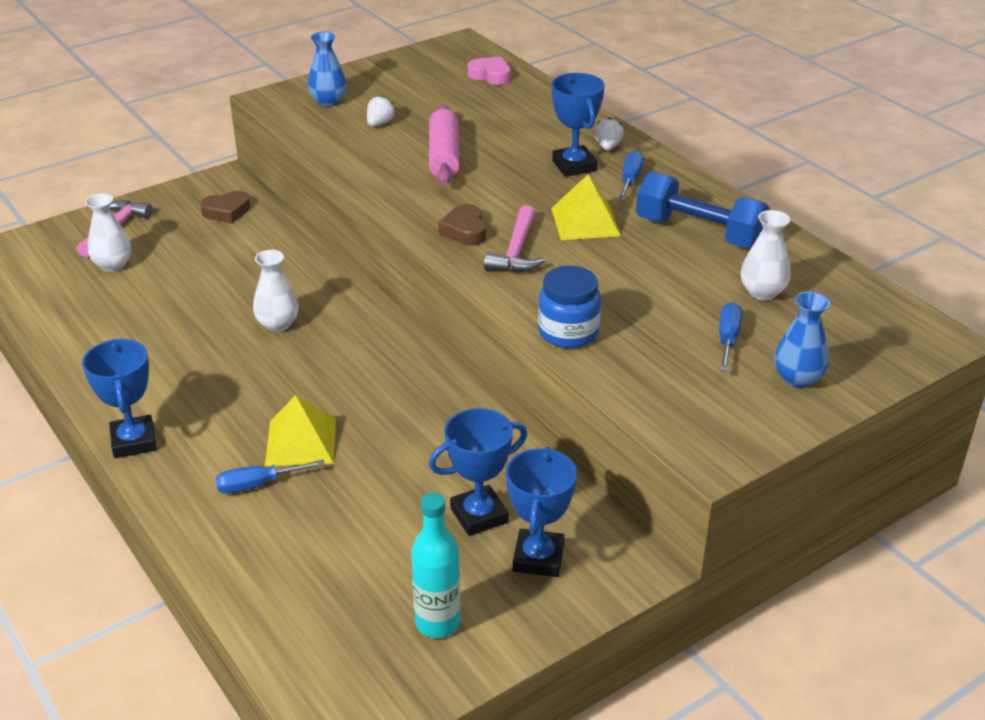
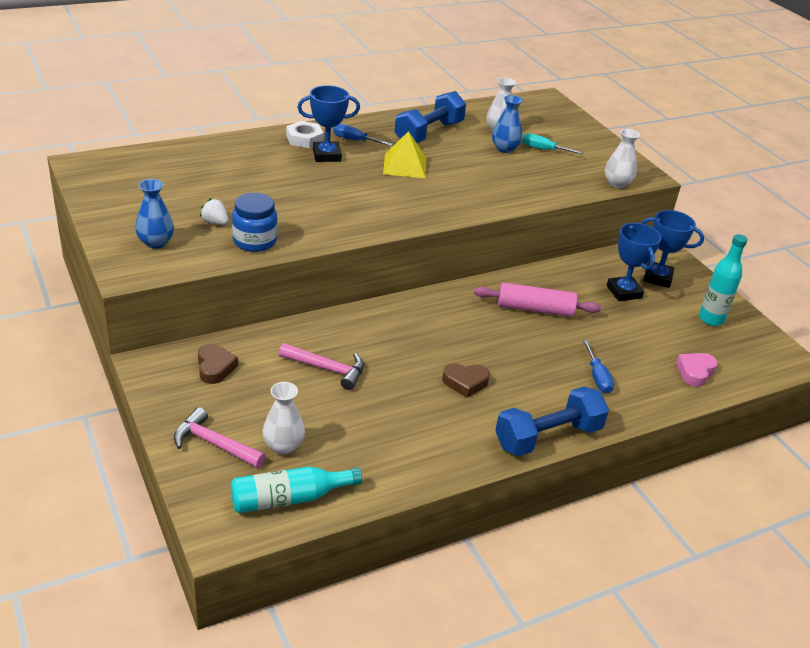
camera: 85 degrees left, 0 degrees up
blue trophy [82,339,157,458] -> blue dumbbell [495,386,609,456]
white vase [253,250,299,332] -> white vase moved to [605,129,640,188]
yellow pyramid [265,395,336,466] -> none
pink rolling pin [429,105,460,185] -> pink rolling pin moved to [474,282,601,317]
brown heart [438,204,486,246] -> brown heart moved to [442,363,490,398]
pink heart [467,57,511,85] -> pink heart moved to [676,353,718,387]
pink hammer [484,205,545,273] -> pink hammer moved to [279,343,364,390]
blue jar [538,266,601,348] -> blue jar moved to [232,193,277,252]
white strawberry [594,117,624,150] -> white nut [286,121,324,148]
blue screwdriver [719,302,742,371] -> turquoise screwdriver [522,133,584,155]
blue vase [774,291,830,388] -> blue vase moved to [492,95,523,153]
none -> turquoise bottle [231,467,362,513]

